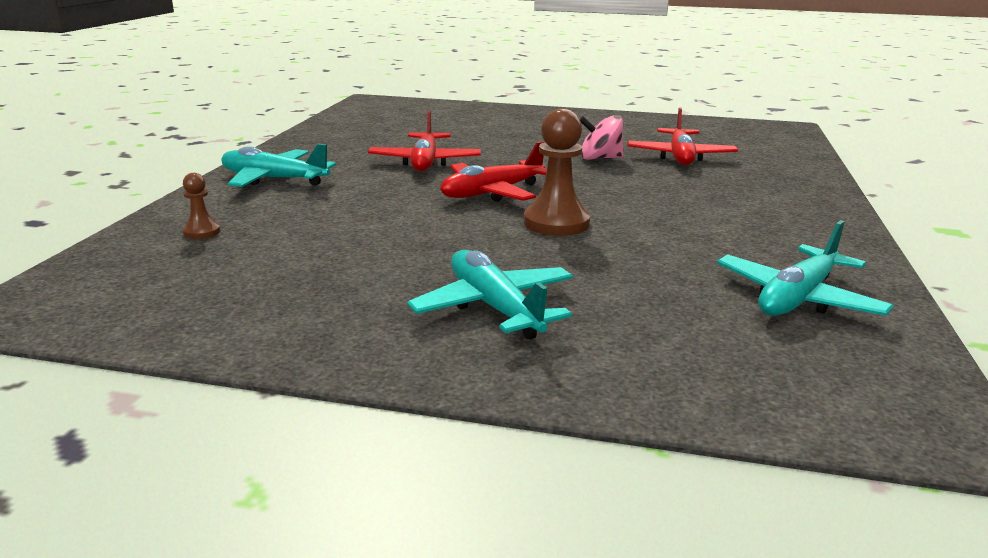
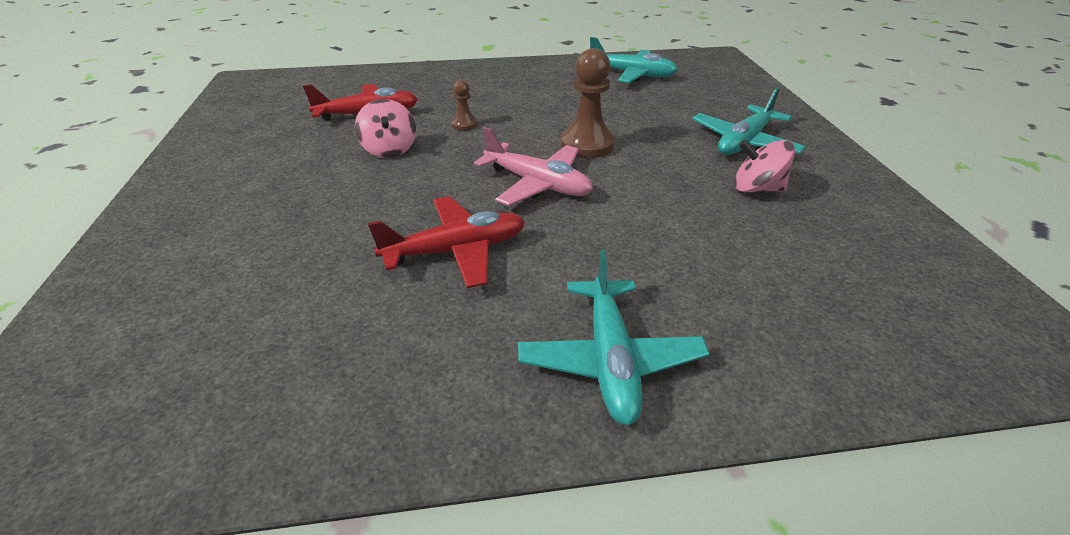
camera: 110 degrees left, 15 degrees up
brown pawn [182,173,220,239] -> brown pawn moved to [451,80,478,131]
red plane [440,141,547,202] -> pink plane [474,127,593,206]
none -> pink spinning top [734,140,795,192]

